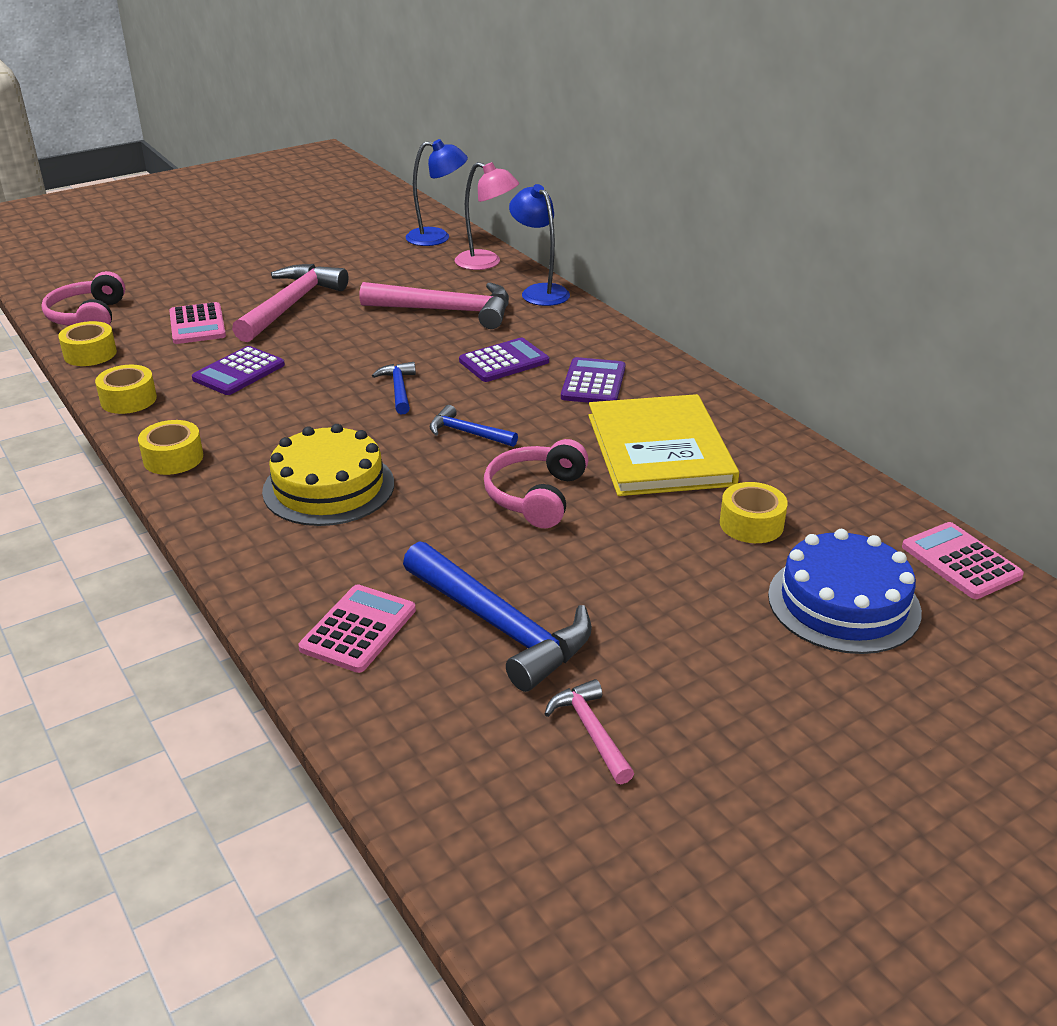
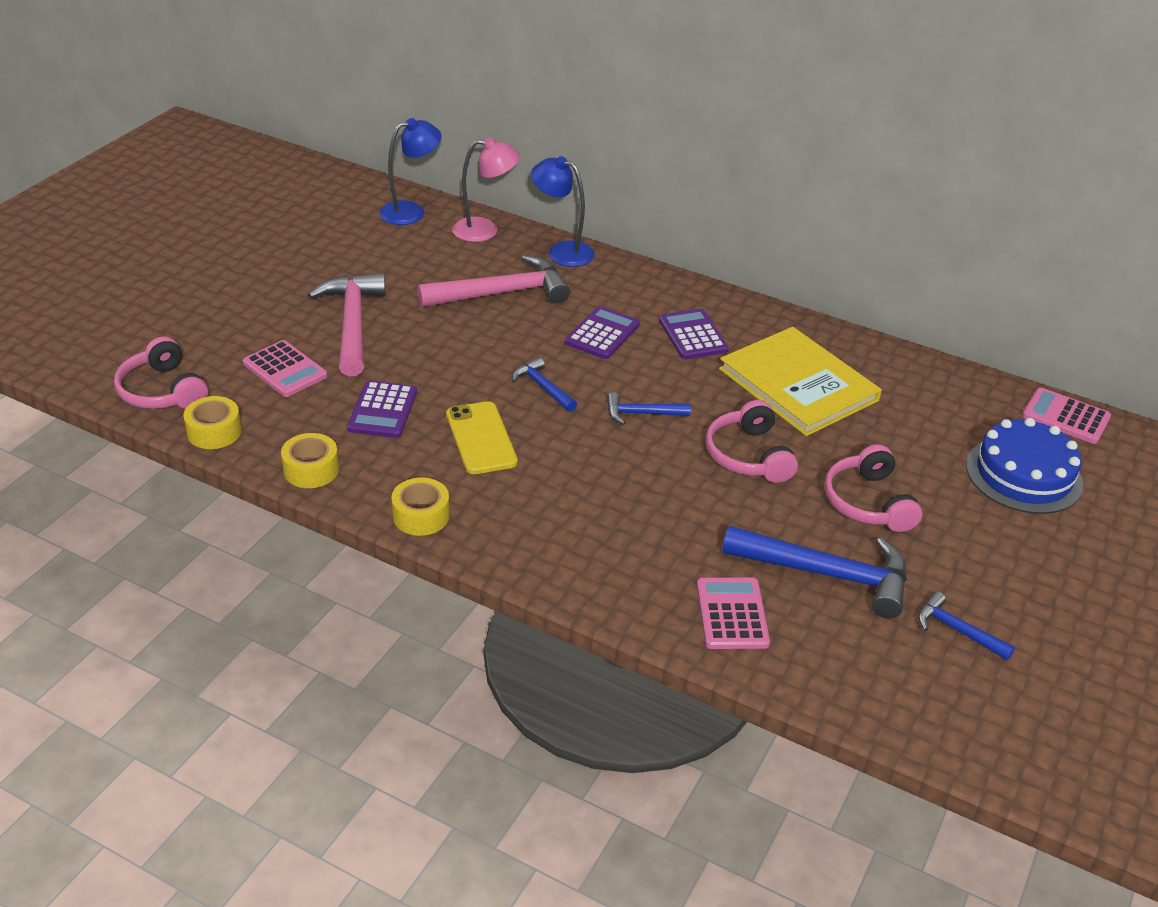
camera: 30 degrees left, 5 degrees up
yellow cake [262,424,394,526] -> none
pink hammer [545,679,634,784] -> blue hammer [918,591,1015,660]
yellow tape [720,482,788,543] -> none
none -> yellow phone [446,401,518,474]
none -> pink headphones [824,444,923,532]

